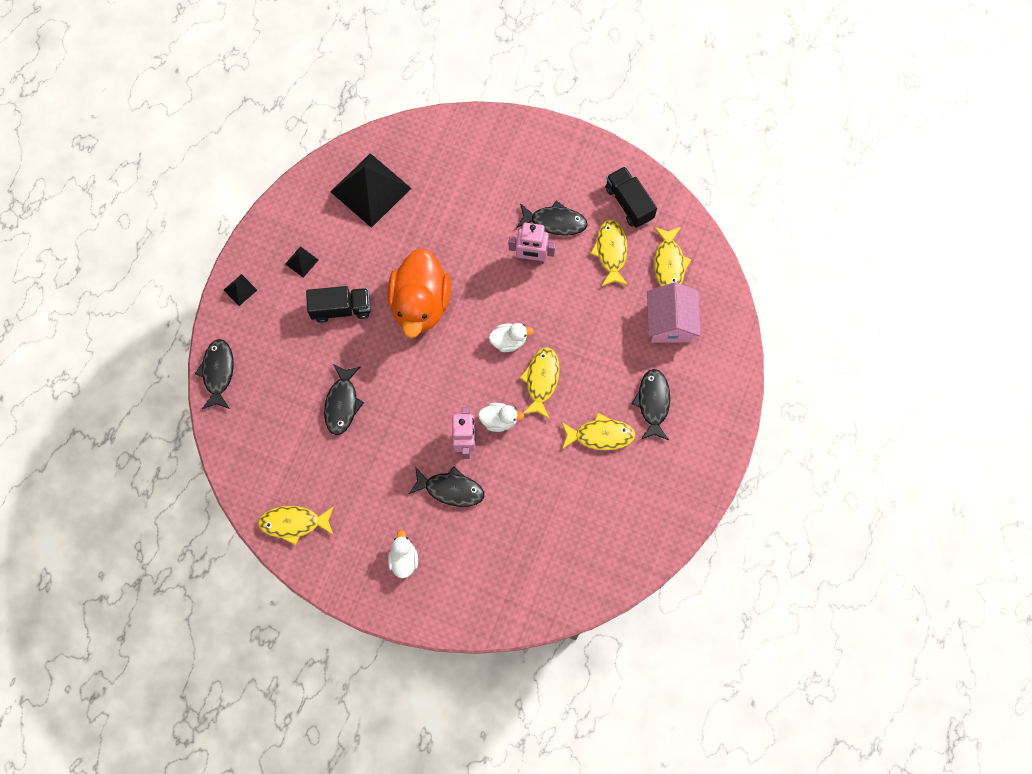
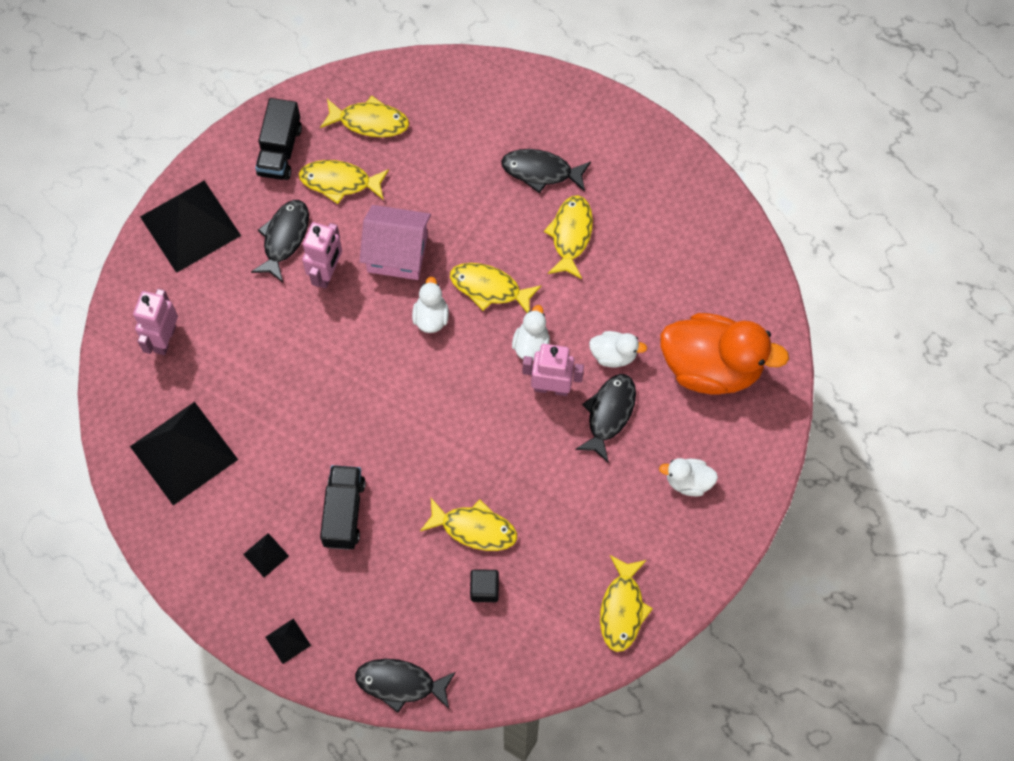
camera: 80 degrees left, 5 degrees down
black fish [324,364,364,435] -> yellow fish [420,498,517,551]
orange duck [387,248,451,338] -> orange duck moved to [660,313,789,395]
black truck [605,166,657,228] -> black truck turned 60 degrees counterclockwise [255,98,302,180]
pink house [647,282,701,343] -> pink house moved to [360,205,431,280]
none -> pink robot [133,289,178,355]
none -> black pyramid [140,181,241,273]
none -> black cube [470,569,499,602]
none -> white duck [589,331,647,368]

